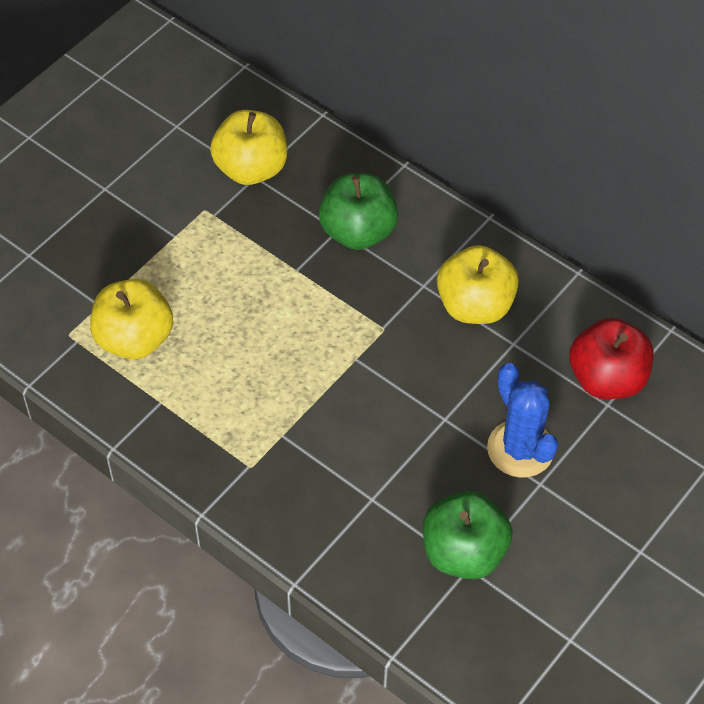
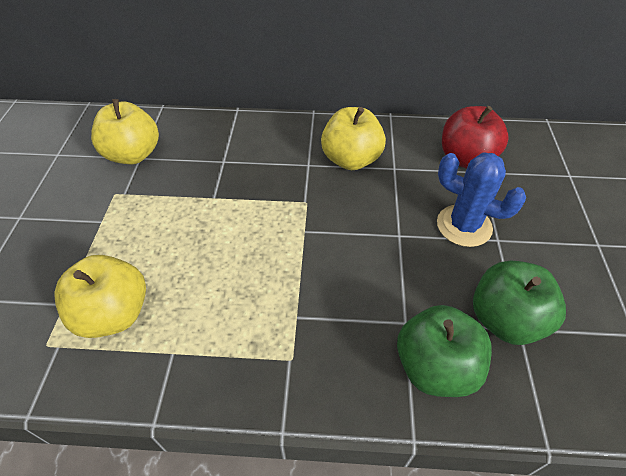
camera: 35 degrees left, 5 degrees down
green apple [319,173,398,250] -> green apple moved to [397,305,492,397]

